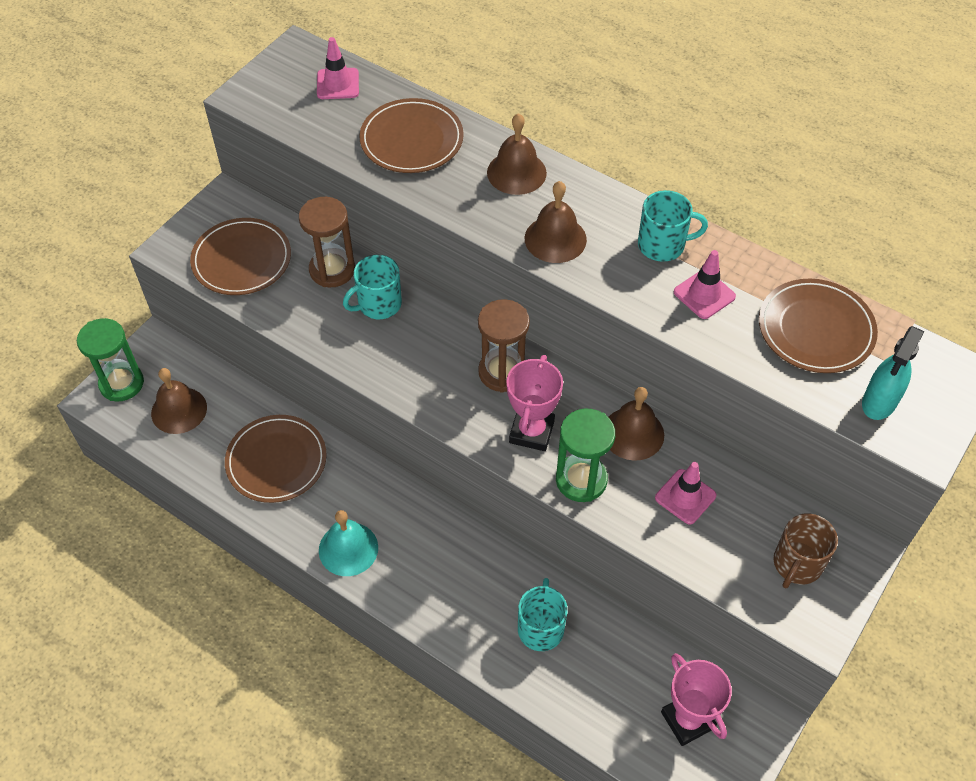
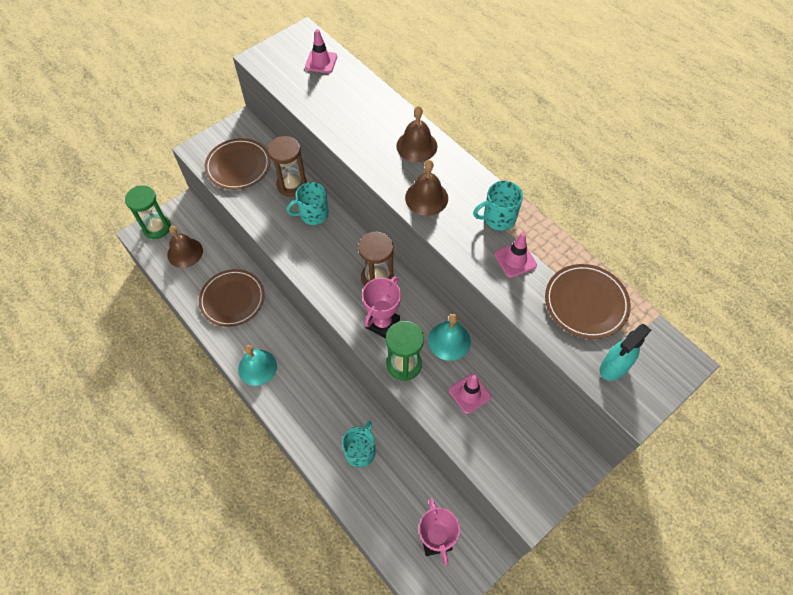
camera: 15 degrees right, 5 degrees up
brown plate [359,98,464,173] -> none
brown bell [609,387,664,461] -> turquoise bell [428,314,471,361]
turquoise mug [638,190,708,262] -> turquoise mug turned 150 degrees clockwise [473,181,523,231]
brown mug [773,514,838,589] -> none

